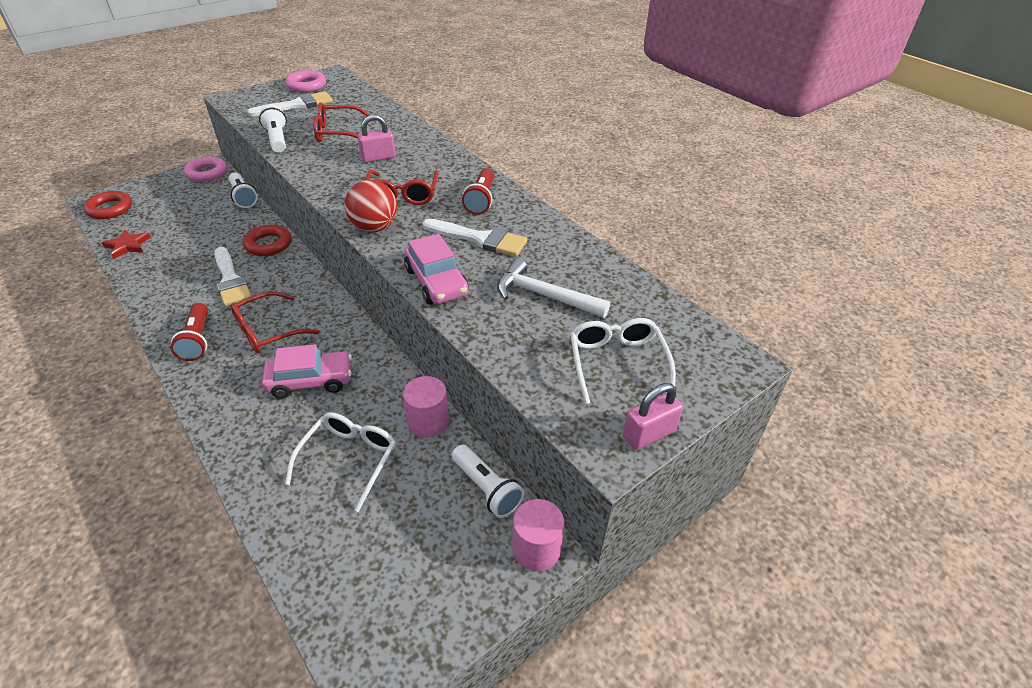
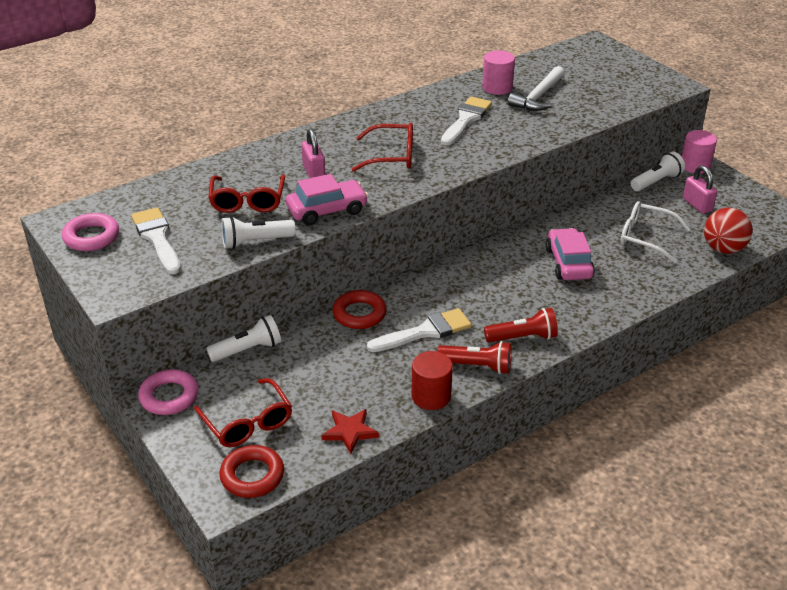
camera: 85 degrees left, 5 degrees down
red glasses [230,292,319,353] -> red glasses moved to [194,378,292,447]
red ball [345,180,397,232] -> red ball moved to [704,208,752,254]
pink cylinder [403,376,449,438] -> pink cylinder moved to [482,50,515,95]
pink car [404,234,469,304] -> pink car moved to [286,174,368,225]
red flashlight [462,168,494,215] -> red flashlight moved to [437,341,512,374]
white glasses [570,318,676,404] -> none
pink padlock [623,383,683,450] -> pink padlock moved to [683,166,717,214]
none -> red cylinder [411,351,453,410]

